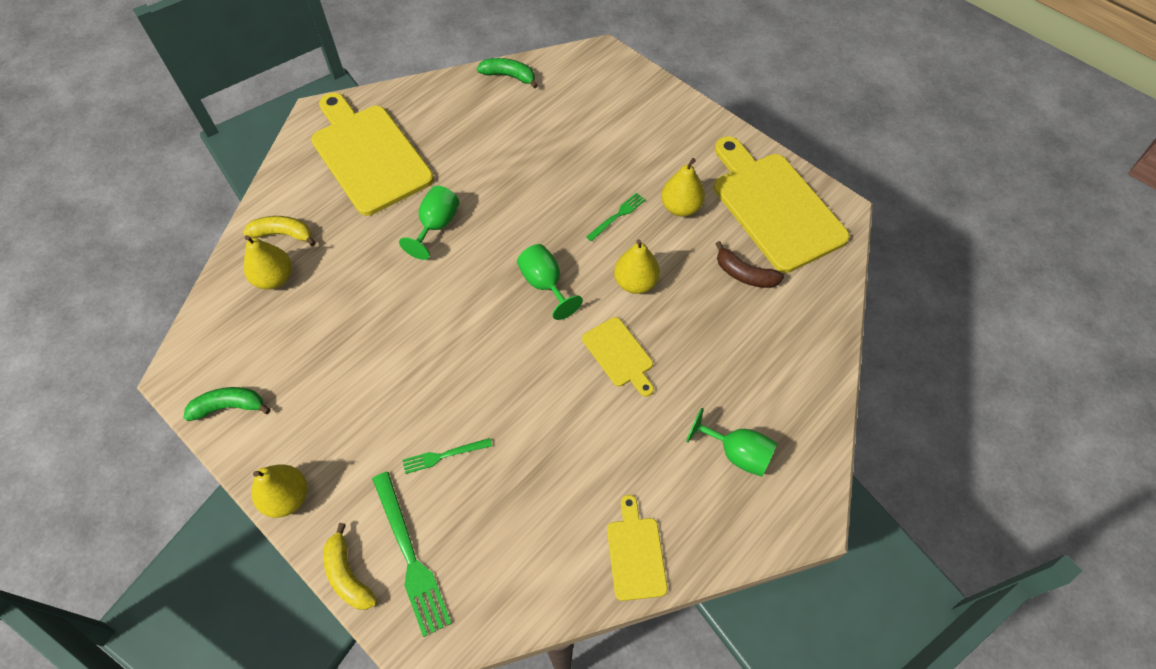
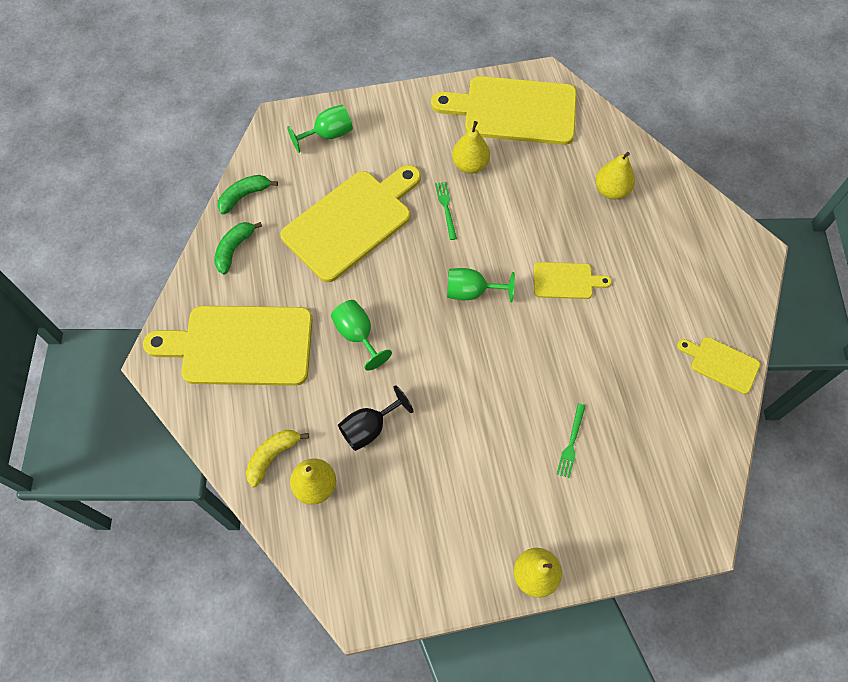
camera: 55 degrees left, 5 degrees up
green banana [183,387,270,421] -> green banana moved to [214,222,262,274]
yellow banana [323,523,377,610] -> none
green fork [372,472,452,637] -> none
yellow pear [614,239,660,294] -> yellow pear moved to [595,152,635,200]
green goblet [686,408,777,477] -> green goblet moved to [287,105,353,153]
brown banana [715,241,784,288] -> none
none -> yellow cutting board [280,165,421,282]
none -> black goblet [338,385,414,451]

